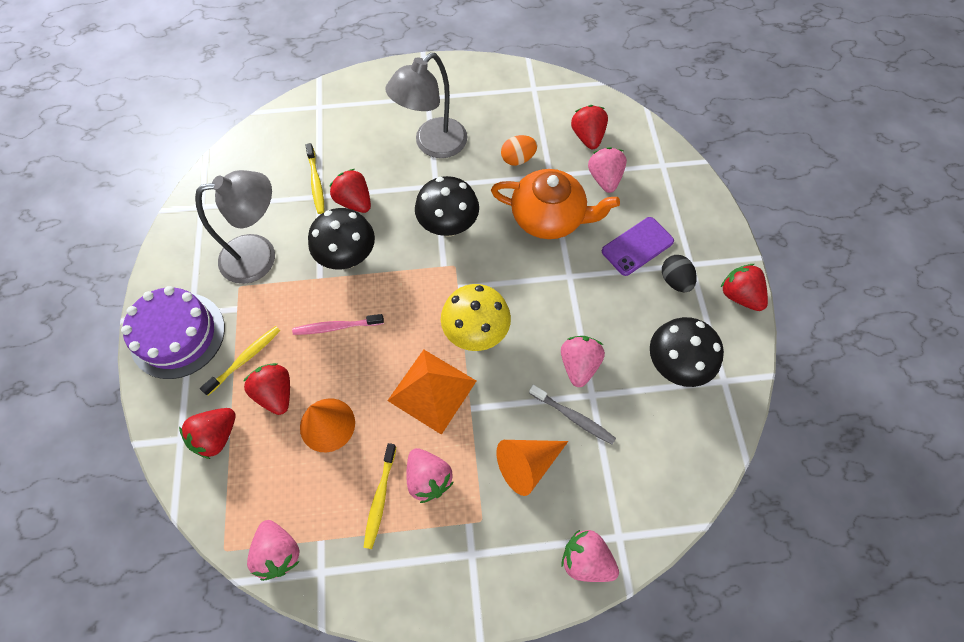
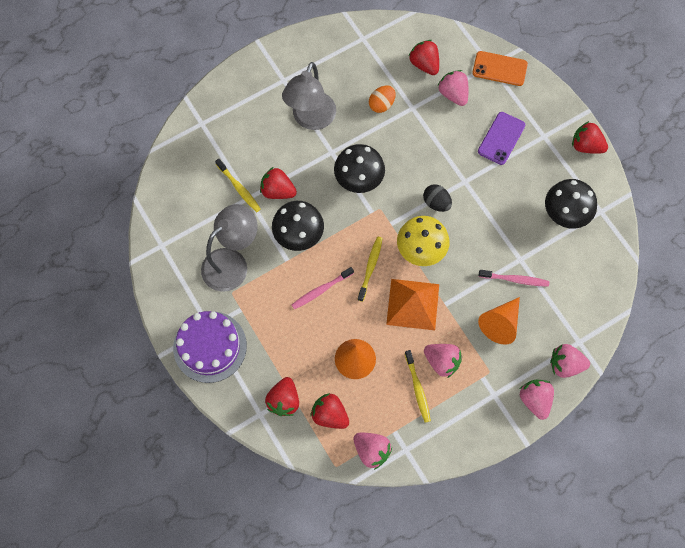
camera: 25 degrees left, 5 degrees up
yellow toothbrush [200,326,280,395] -> yellow toothbrush moved to [357,237,383,302]
red strawberry [244,363,290,415] -> red strawberry moved to [310,393,349,429]
orange teapot [491,169,620,239] -> none
grey toothbrush [529,384,616,445] -> pink toothbrush [479,270,549,287]
pink strawberry [561,336,605,387] -> pink strawberry moved to [520,380,554,420]
black egg [662,255,697,292] -> black egg moved to [423,184,452,212]
none -> orange phone [472,51,528,86]

